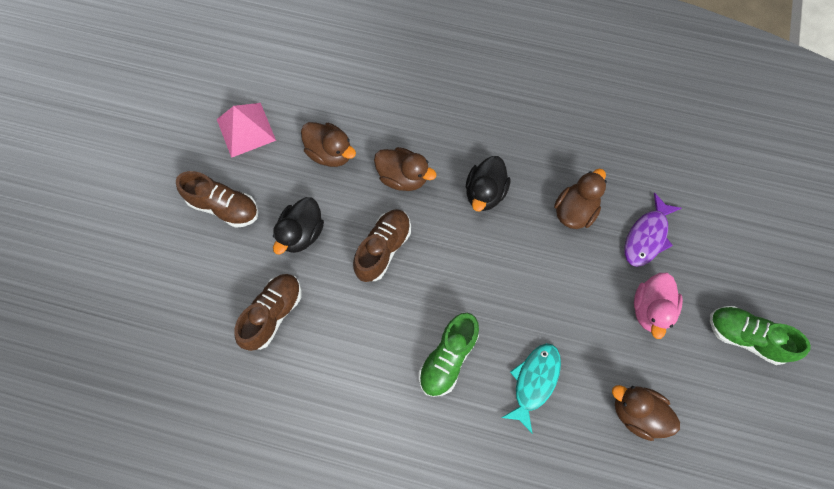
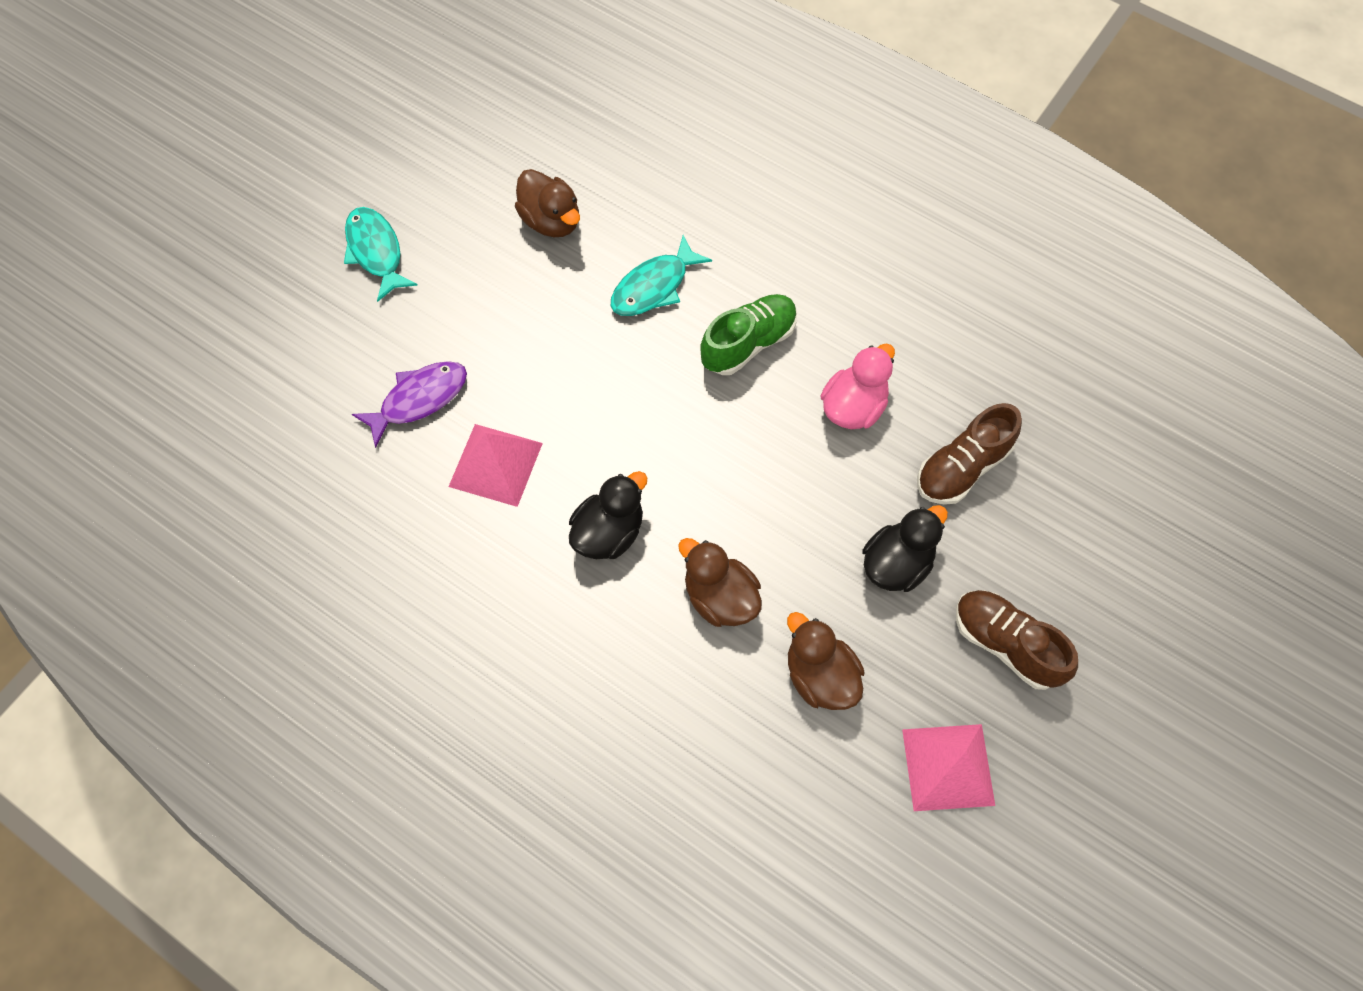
camera: 160 degrees left, 5 degrees down
brown shoe [353,209,411,282] -> none
brown duck [554,168,607,229] -> pink pyramid [448,424,543,507]
pink duck [634,273,683,339] -> pink duck moved to [820,344,895,429]
green shoe [710,306,811,365] -> turquoise fish [344,207,418,302]

